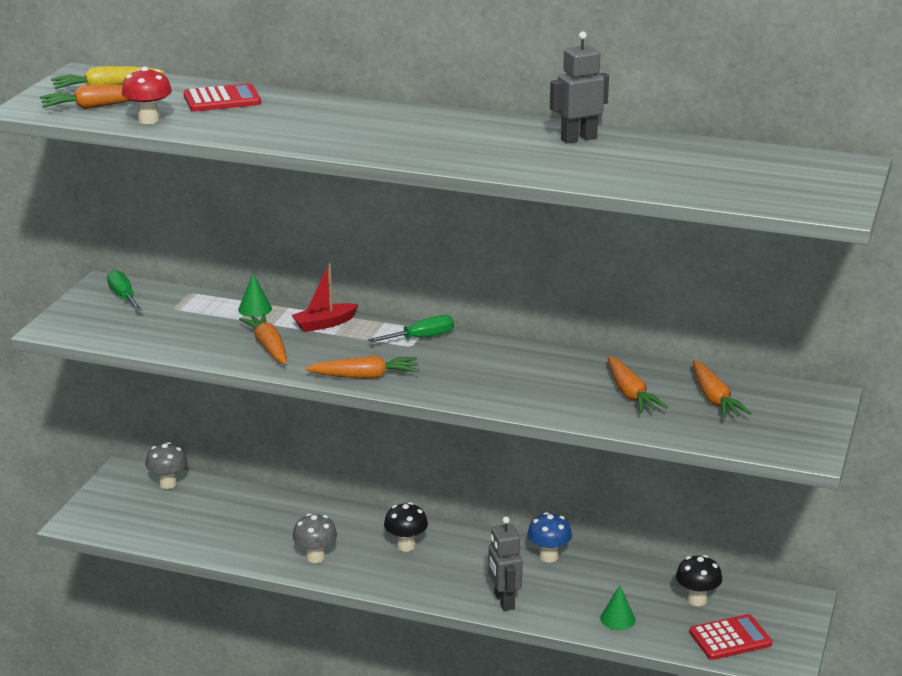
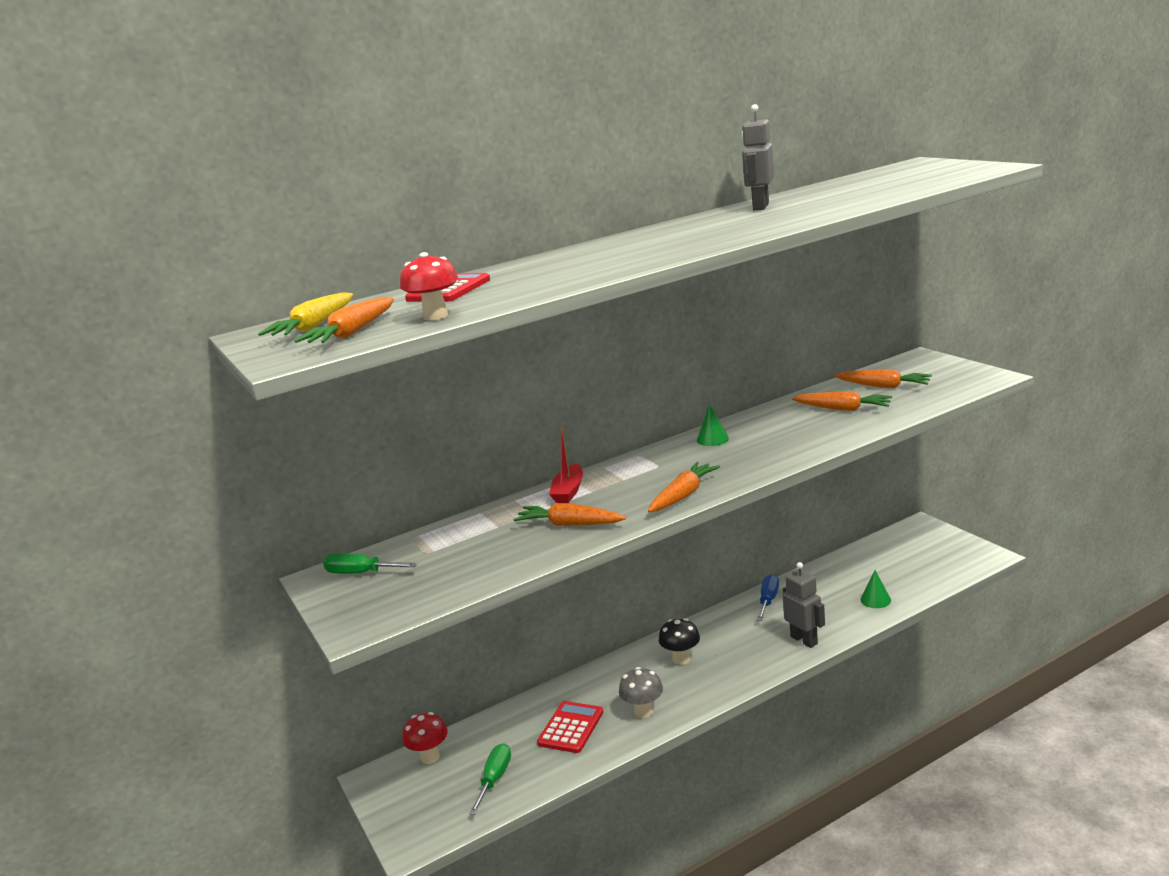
camera: 45 degrees left, 5 degrees down
grey mushroom [145,442,187,489] -> red mushroom [403,712,448,764]
green cone [238,274,272,317] -> green cone moved to [697,404,729,446]
green screwdriver [368,315,454,343] -> green screwdriver moved to [469,743,511,815]
grey robot [488,517,523,611] -> grey robot turned 150 degrees counterclockwise [783,562,825,648]
blue mushroom [527,512,572,562] -> blue screwdriver [757,574,779,621]
black mushroom [676,555,722,606] -> none
red calculator [689,614,772,660] -> red calculator moved to [537,701,603,753]

